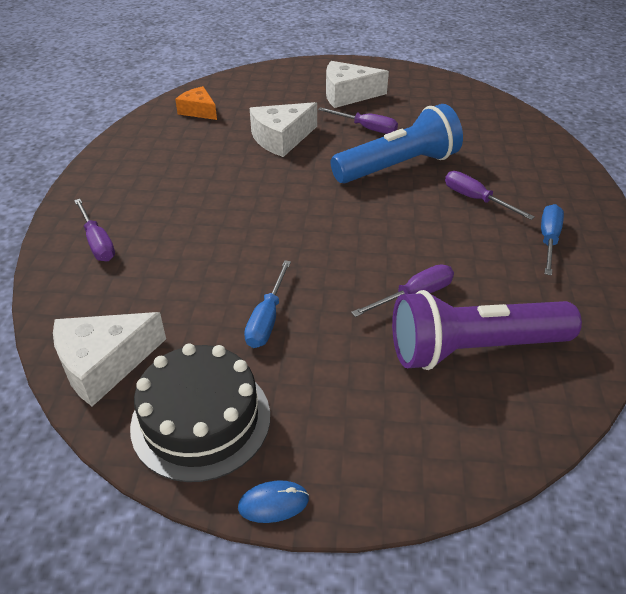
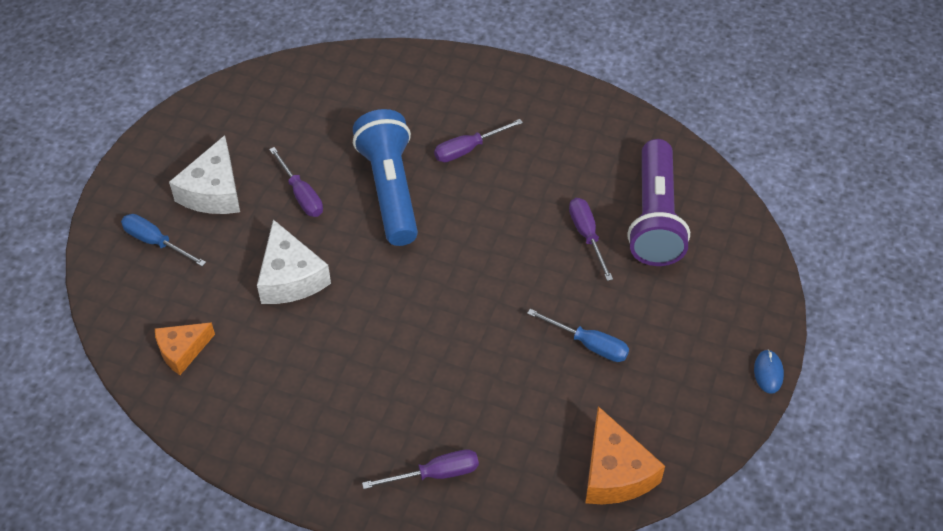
camera: 75 degrees left, 10 degrees up
white cheese [53,312,166,406] -> orange cheese [585,406,665,504]
black cake [130,344,270,482] -> none
purple screwdriver [318,107,398,134] -> purple screwdriver turned 105 degrees clockwise [269,147,323,217]
blue screwdriver [541,204,564,276] -> blue screwdriver moved to [121,214,206,267]

